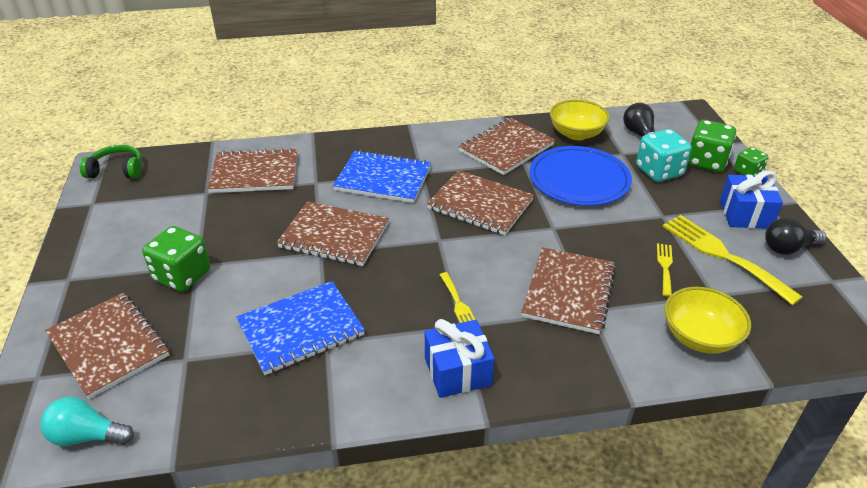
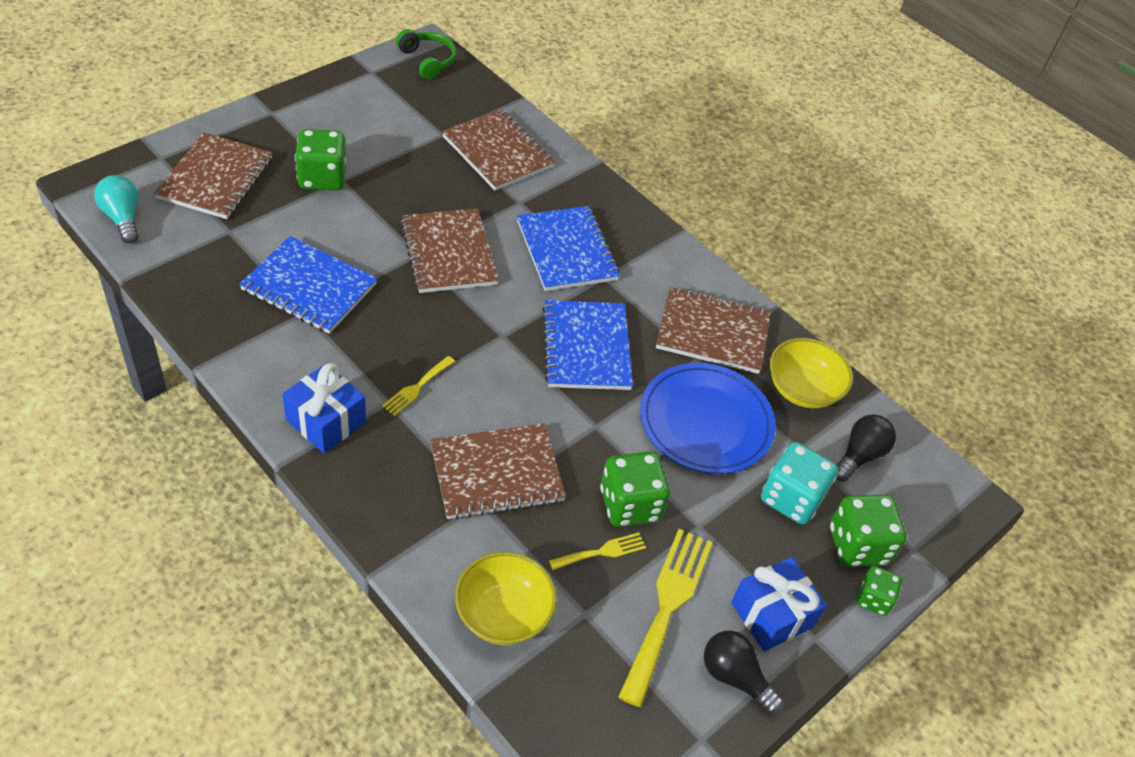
camera: 50 degrees right, 10 degrees up
brown notebook [427,170,534,235] -> blue notebook [542,300,633,390]
none -> green dice [600,451,670,527]

